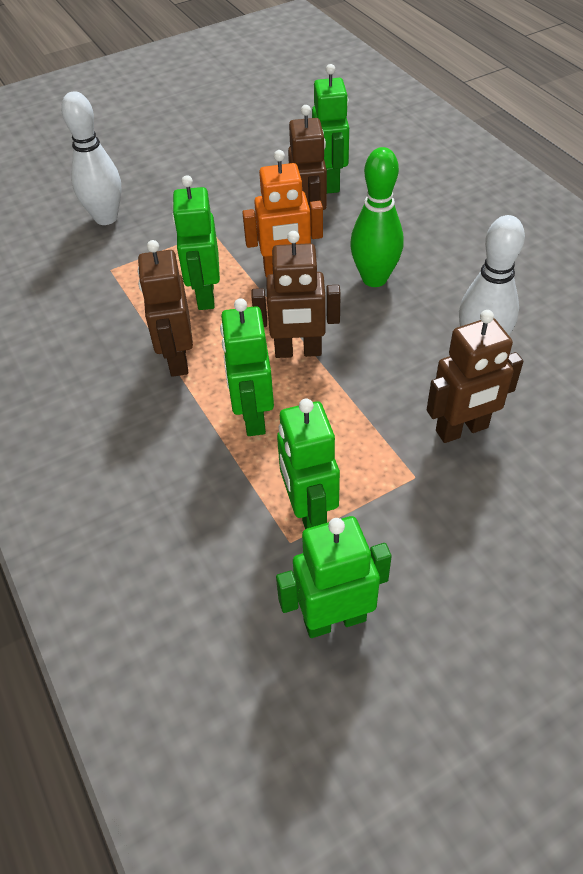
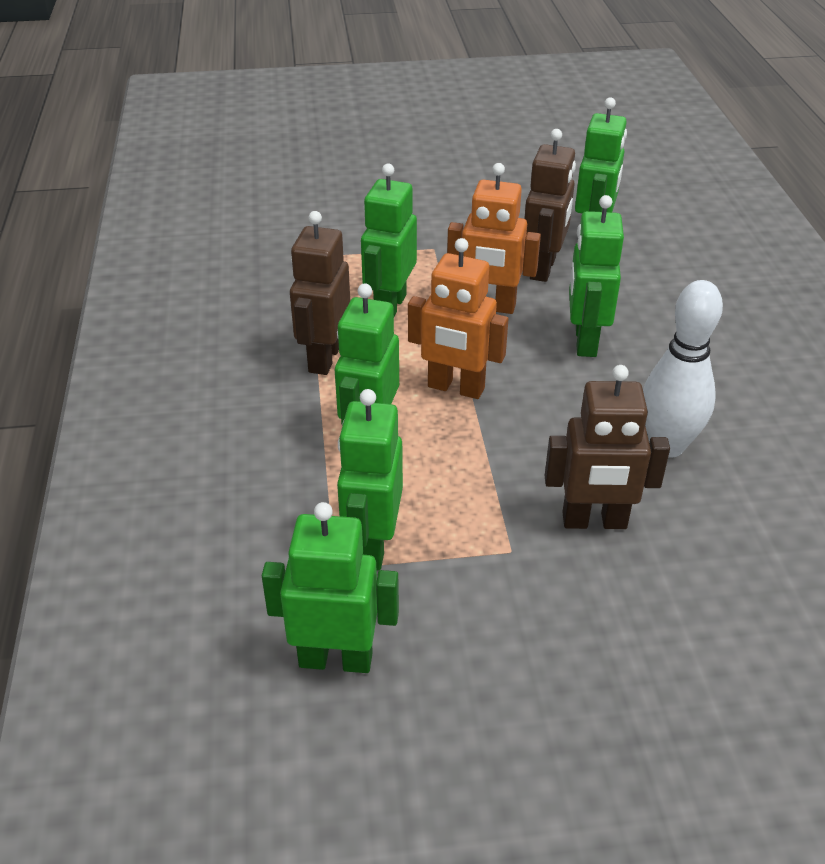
camera: 20 degrees right, 10 degrees down
white bowling pin [61,91,121,225] -> none
brown robot [251,231,341,358] -> orange robot [408,238,508,399]
green bowling pin [350,147,404,287] -> green robot [569,195,624,357]

